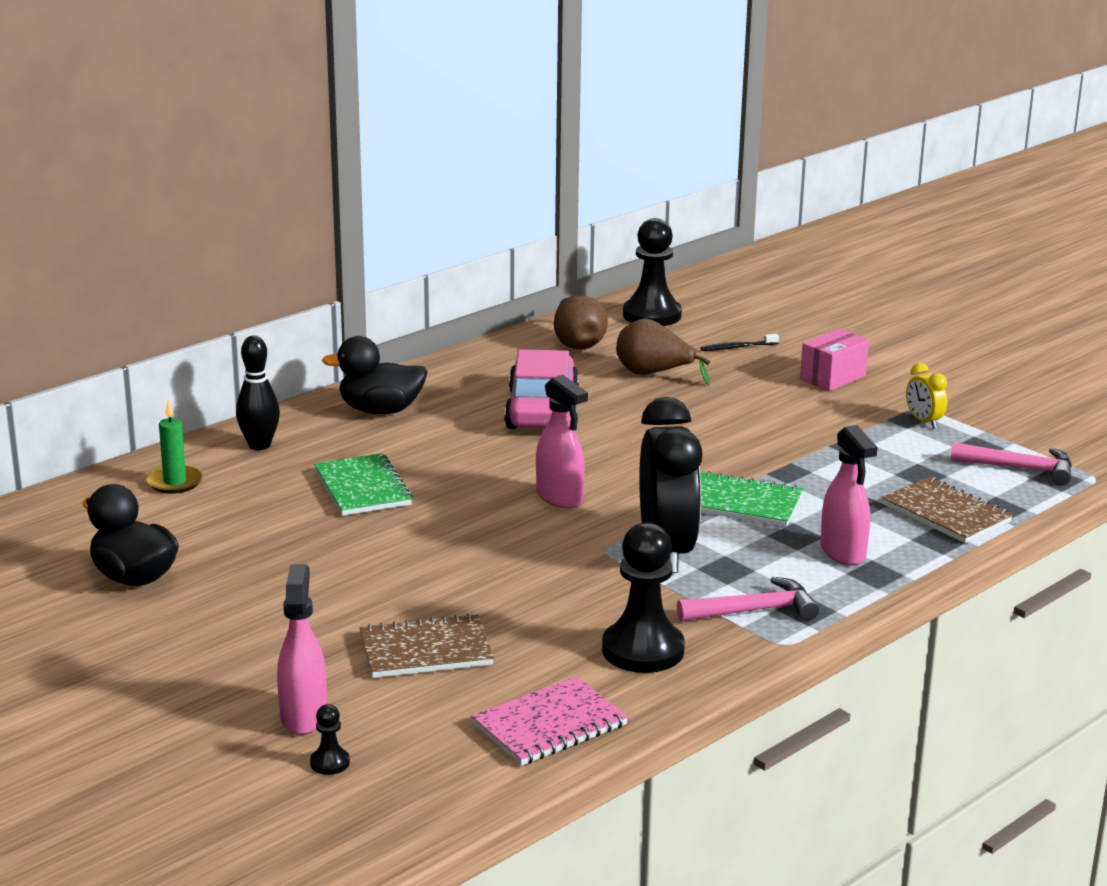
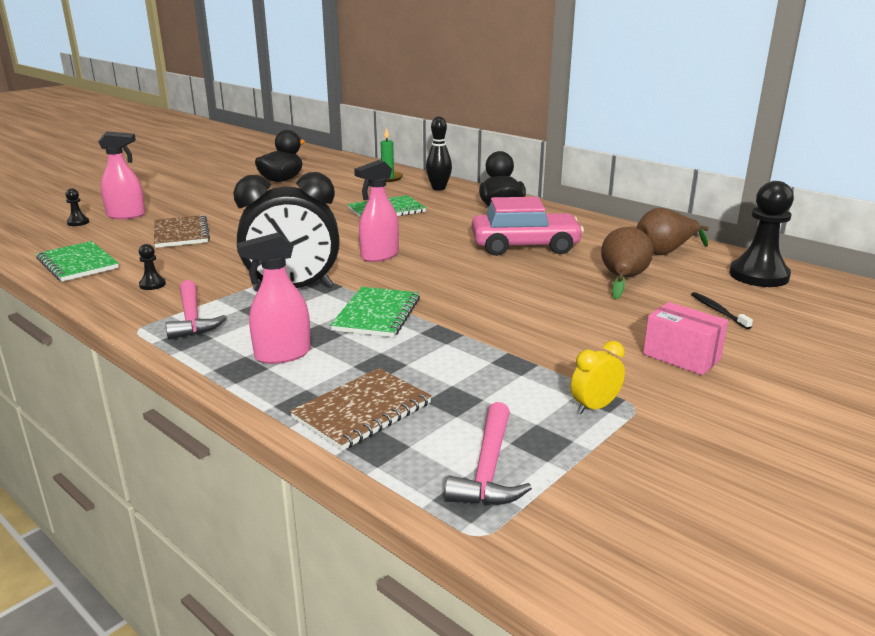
camera: 85 degrees right, 0 degrees up
pink notebook [471,676,628,766] -> green notebook [36,241,119,282]
black pawn [602,522,685,673] -> black pawn [139,244,166,290], size x0.43

